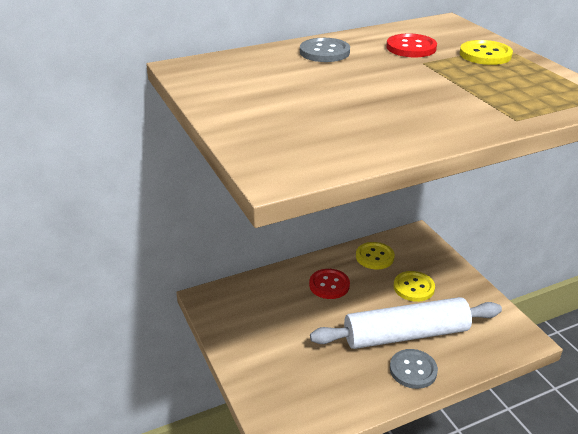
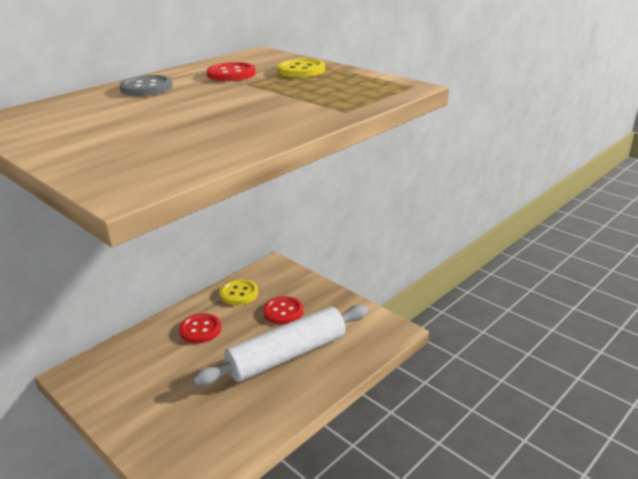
camera: 20 degrees left, 5 degrees down
grey button [390,349,438,389] -> none
yellow button [394,271,435,302] -> red button [263,296,303,324]

